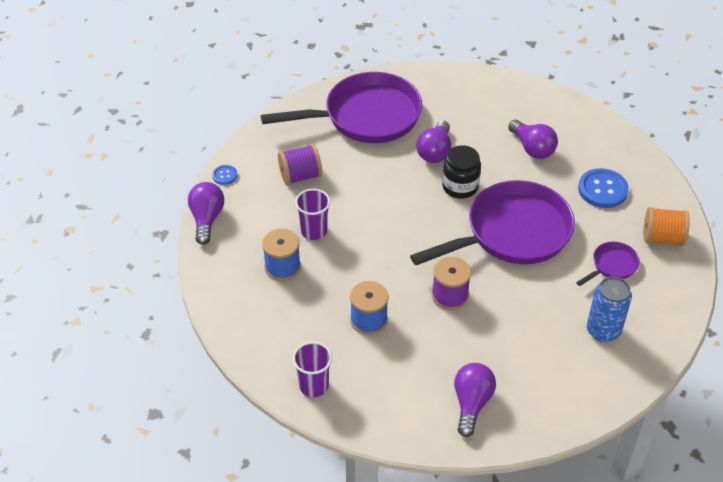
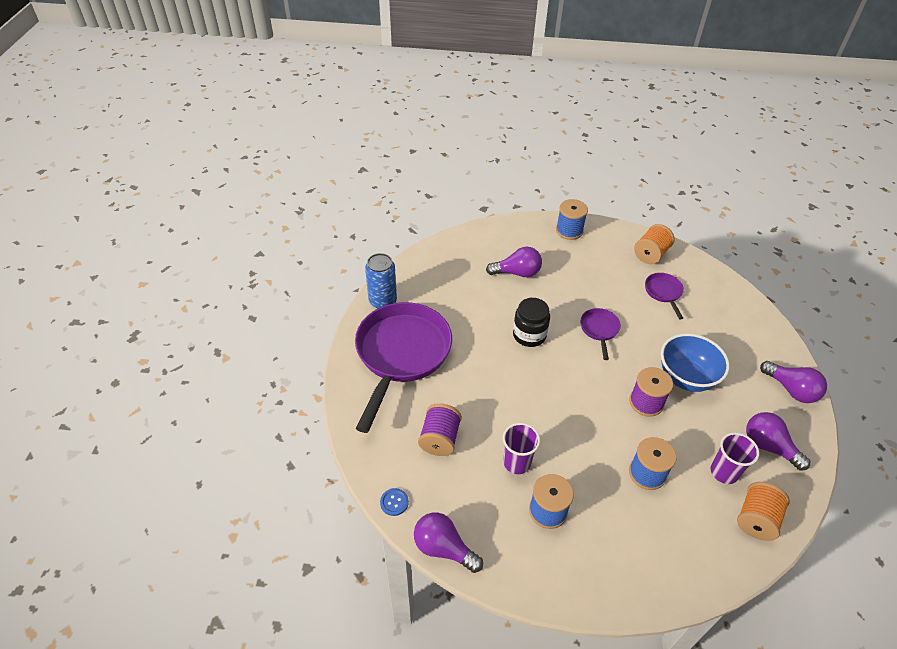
camera: 60 degrees left, 0 degrees up
purple cup [293,342,332,397] -> purple cup moved to [711,432,759,484]
purple pan [410,180,575,265] -> purple pan [580,308,621,360], size x0.43
purple light bulb [416,120,451,163] -> purple light bulb moved to [760,361,827,403]
blue button [578,168,629,208] -> none
blue can [587,277,632,342] -> blue can moved to [365,253,397,309]
none -> blue spool [556,199,588,240]
none -> blue bowl [661,333,730,392]
none -> orange spool [737,482,790,541]

